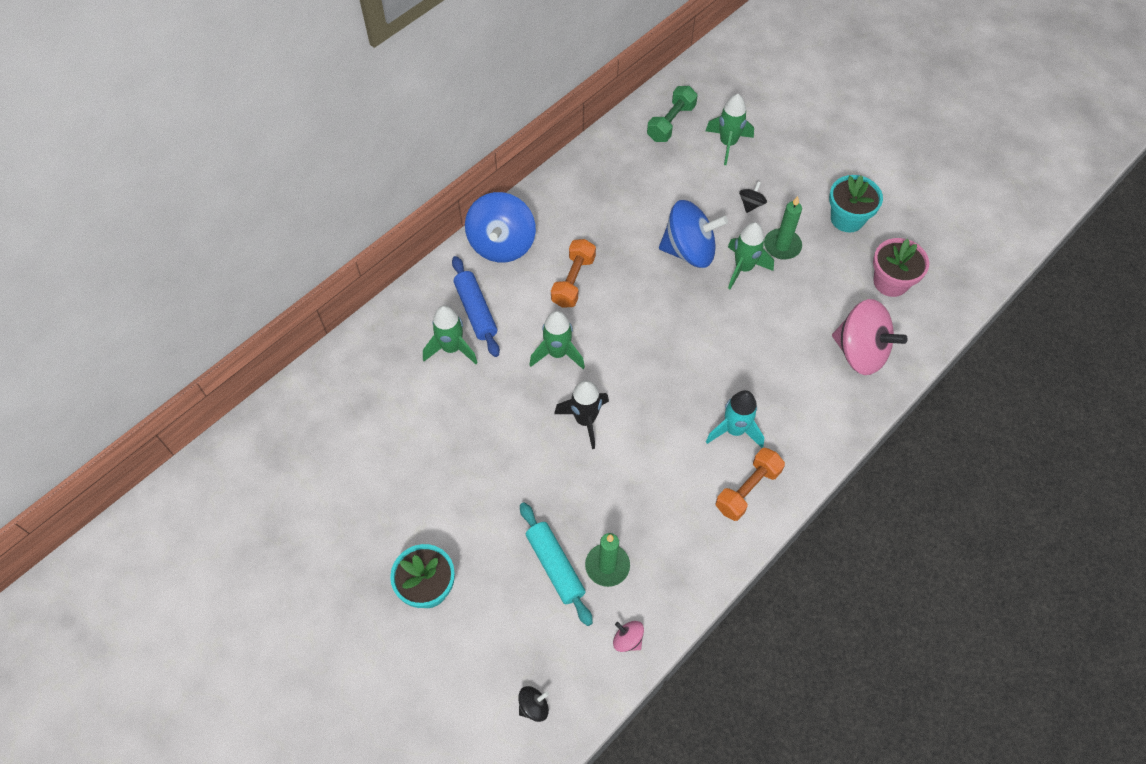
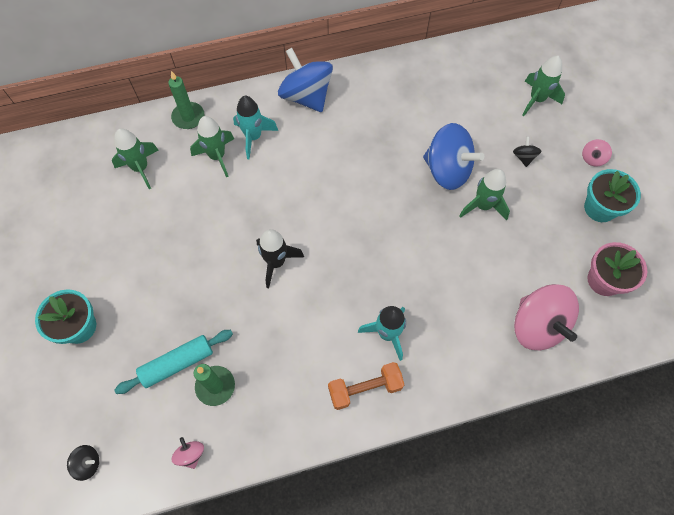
camera: 30 degrees right, 5 degrees up
blue rolling pin [452,256,500,357] -> turquoise rocket [233,96,278,159]
blue spinning top [465,192,536,263] -> blue spinning top turned 105 degrees clockwise [278,48,333,112]
turquoise rolling pin [520,503,593,626] -> turquoise rolling pin turned 60 degrees clockwise [114,330,233,394]
green rocket [529,311,585,369] -> green rocket moved to [112,128,158,189]
orange dumbbell [551,239,596,308] -> none
green dumbbell [647,86,698,142] -> none
black spinning top [739,182,767,213] -> black spinning top turned 60 degrees counterclockwise [513,136,541,167]
green candle [764,196,802,259] -> green candle moved to [168,71,204,129]
none -> pink spinning top [582,139,612,167]

